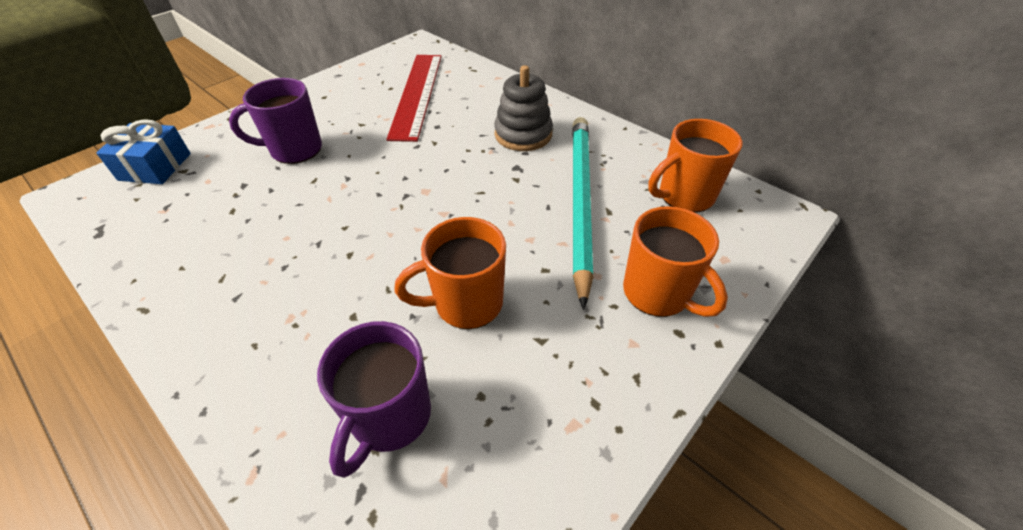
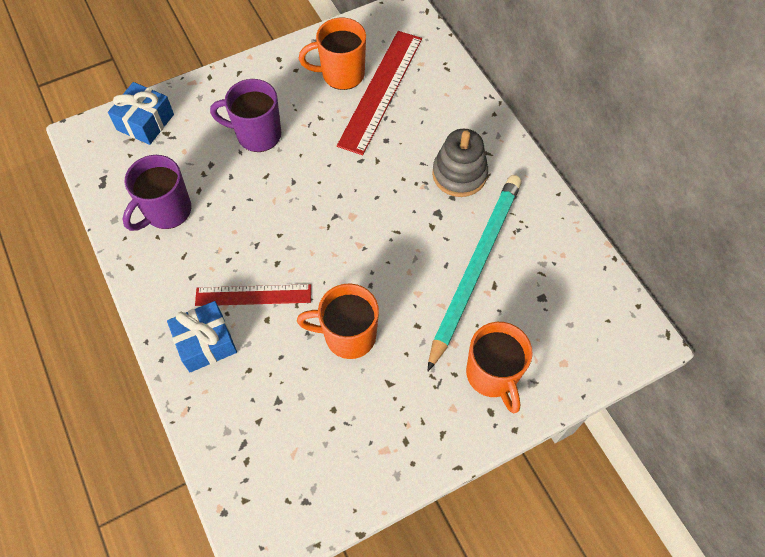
camera: 20 degrees right, 15 degrees up
purple mug [317,321,431,478] -> purple mug moved to [123,155,191,231]
orange mug [648,119,743,213] -> orange mug moved to [299,18,366,90]
none -> blue gift [167,301,237,372]
none -> red ruler [195,284,311,306]

